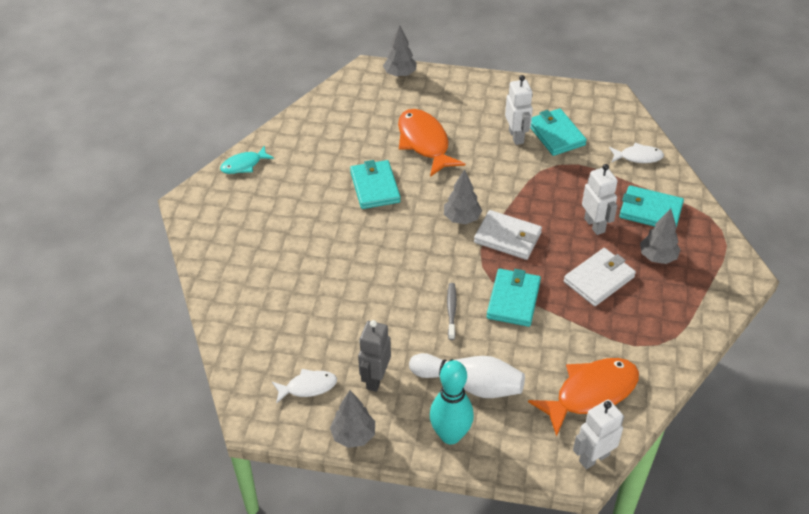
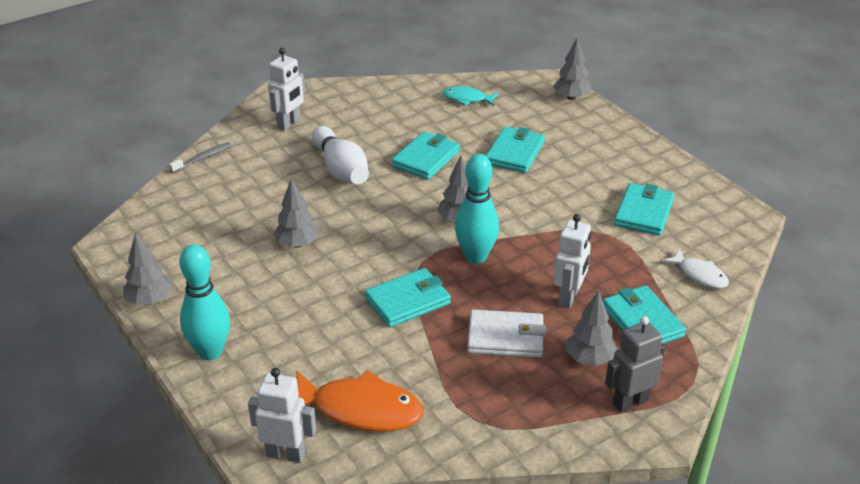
camera: 45 degrees right, 10 degrees down
turquoise fish [220,145,274,174] -> turquoise fish moved to [442,86,499,106]
white fish [272,369,337,404] -> none
grey robot [358,320,391,392] -> grey robot moved to [605,316,665,412]
orange fish [398,109,466,177] -> turquoise wallet [486,127,545,173]
white bowling pin [409,353,525,398] -> white bowling pin moved to [312,126,369,185]
grey toothbrush [447,283,457,340] -> grey toothbrush moved to [169,142,231,173]
white wallet [474,210,542,260] -> turquoise bowling pin [455,154,499,264]
white robot [505,75,533,145] -> white robot moved to [268,48,305,131]
none -> grey tree [273,178,319,248]

